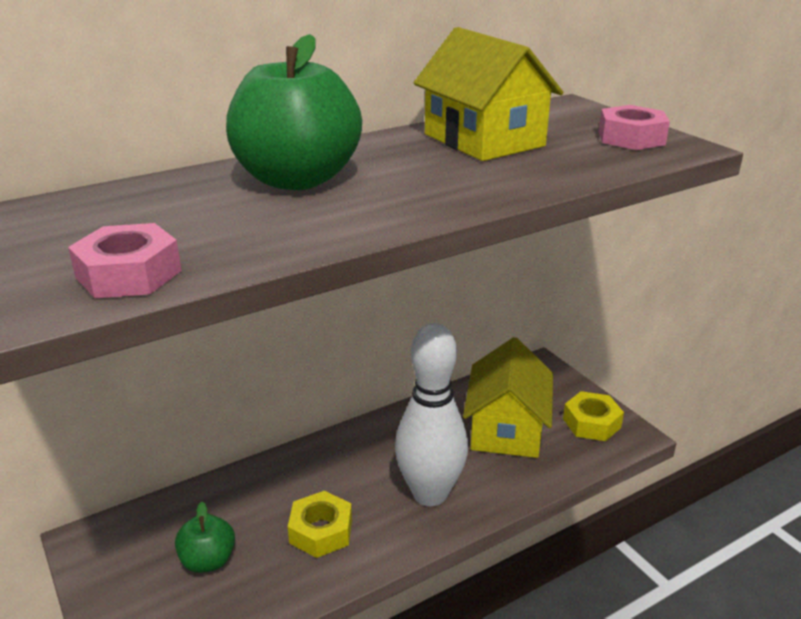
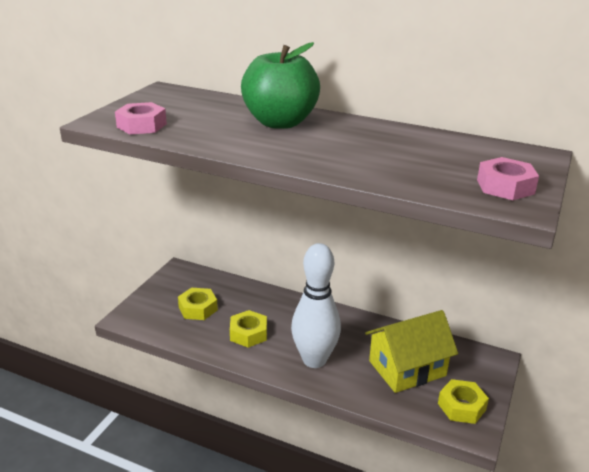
camera: 55 degrees right, 0 degrees up
green apple [175,502,235,573] -> yellow nut [178,288,218,320]
yellow house [414,27,563,161] -> none

